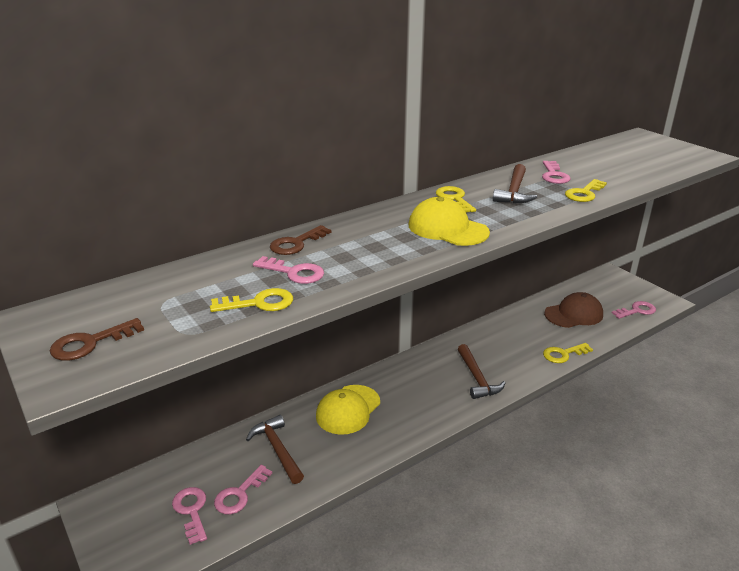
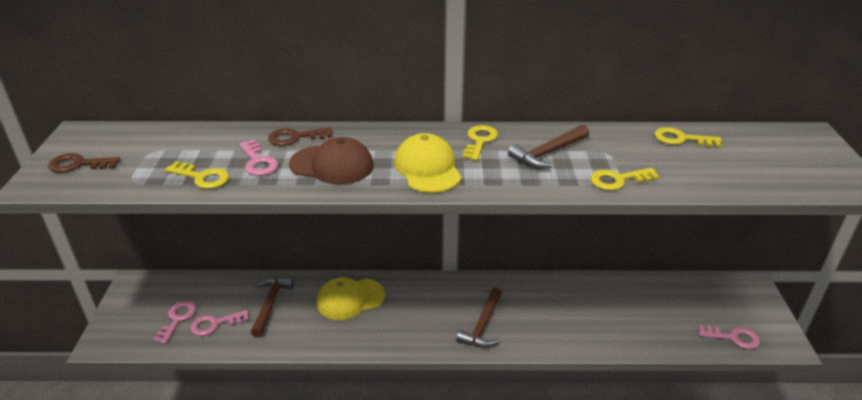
camera: 35 degrees right, 5 degrees up
pink key [542,161,571,184] -> none
yellow key [543,343,593,363] -> yellow key moved to [654,127,722,147]
brown cap [544,292,603,328] -> brown cap moved to [289,137,374,185]

